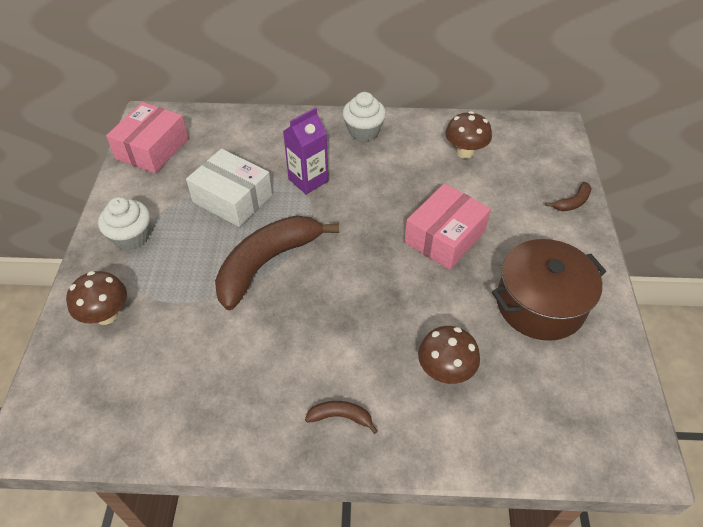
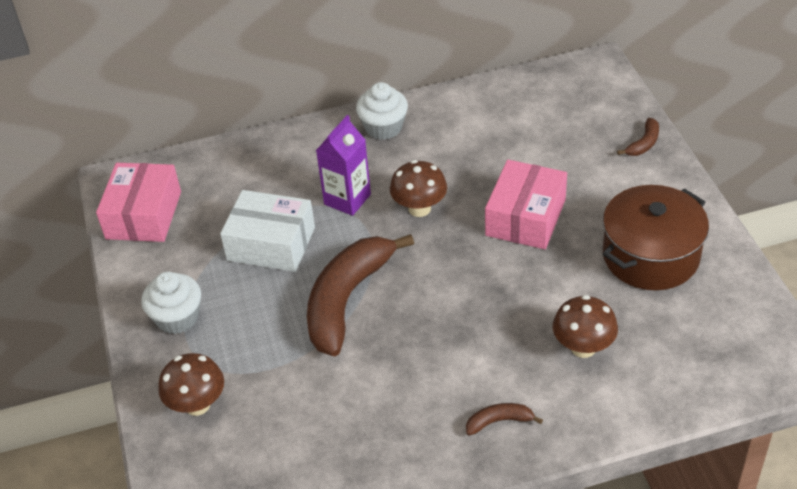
camera: 15 degrees left, 5 degrees down
brown mushroom [445,111,492,159] -> brown mushroom moved to [390,160,447,217]

